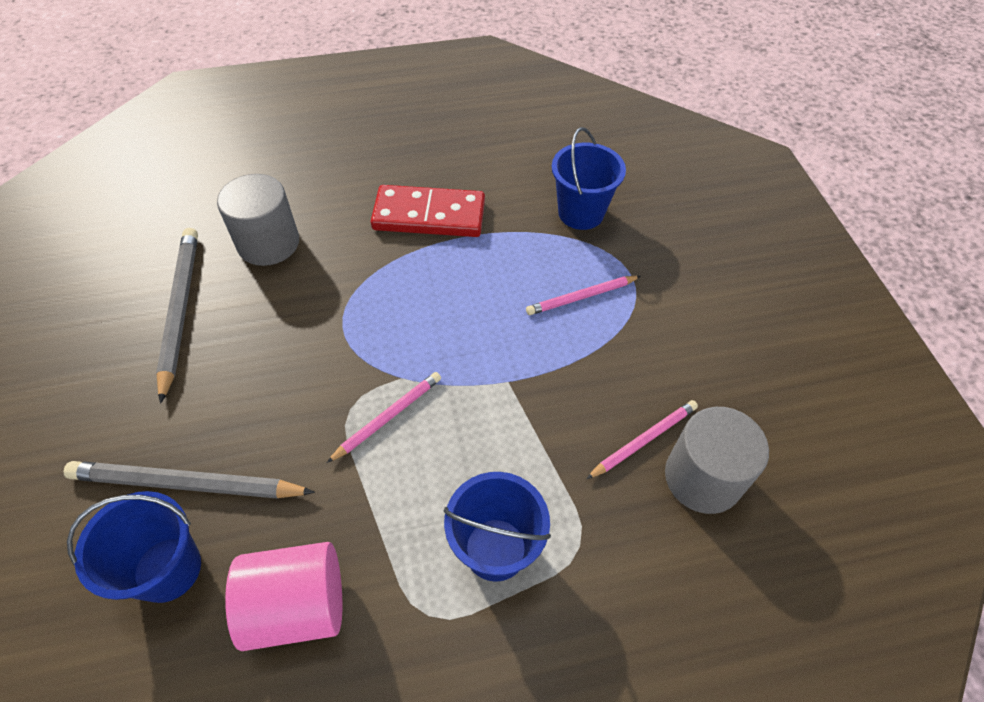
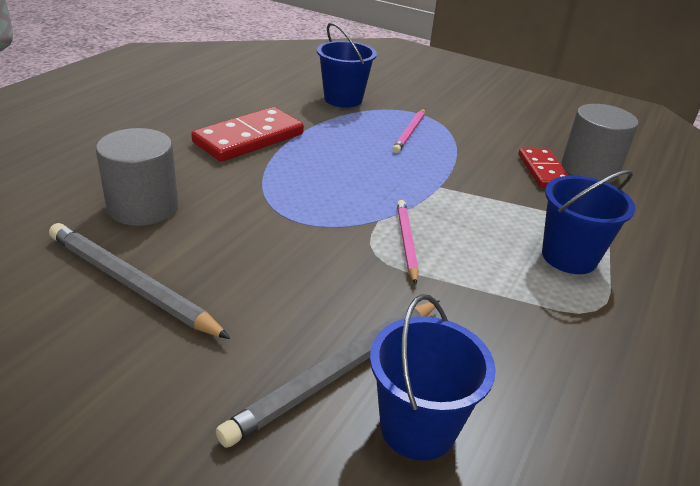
camera: 50 degrees left, 20 degrees down
pink cylinder [225,542,342,651] -> none
pink pencil [586,400,698,479] -> red domino [518,148,569,188]

